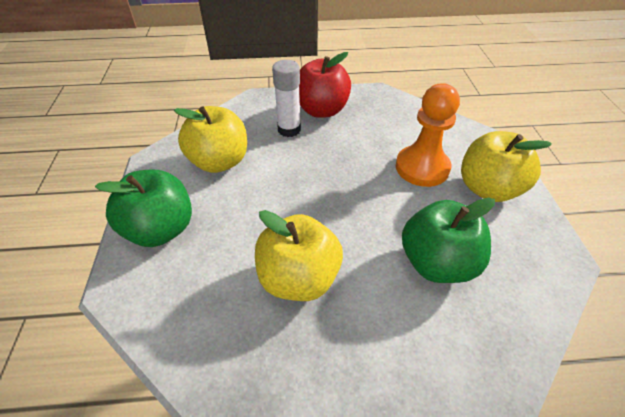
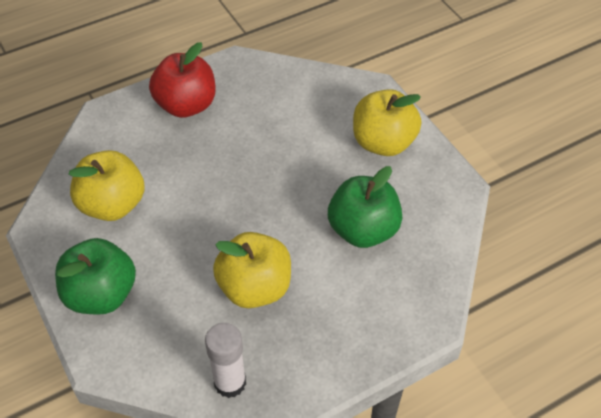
camera: 25 degrees left, 5 degrees up
white glue stick [272,60,301,137] -> white glue stick moved to [205,323,246,398]
orange pawn [396,83,460,187] -> none

